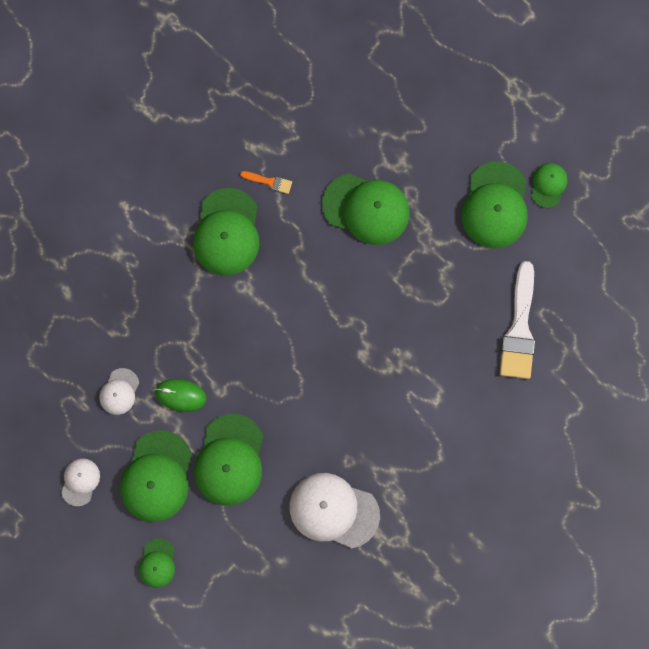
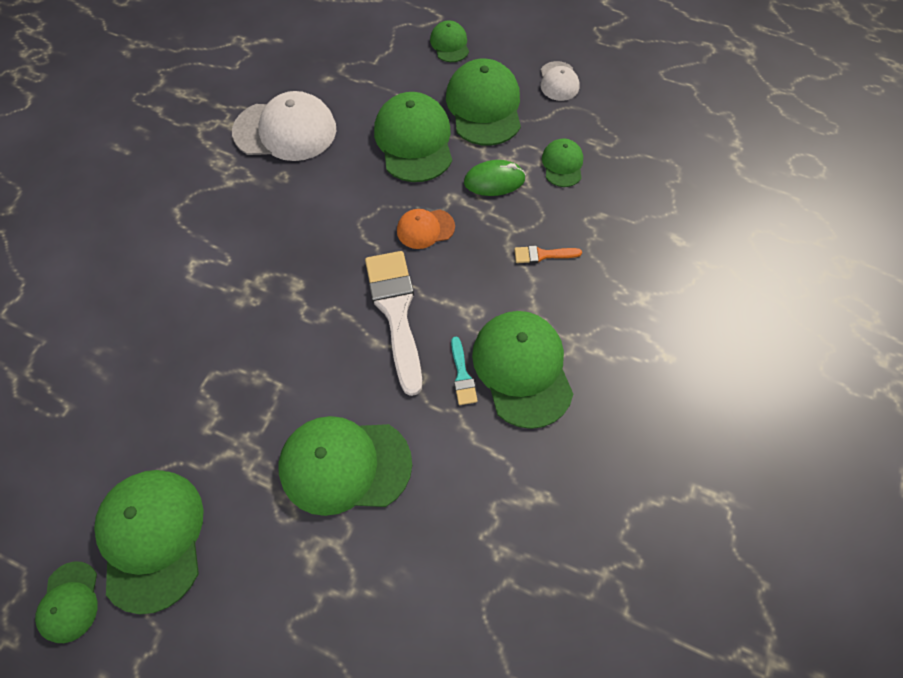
camera: 160 degrees right, 15 degrees down
white cap [100,368,139,415] -> green cap [542,139,583,187]
orange brush [240,171,292,194] -> orange brush moved to [514,245,582,263]
white brush [500,261,535,379] -> white brush moved to [365,251,422,396]
none -> orange cap [397,209,455,249]
none -> turquoise brush [451,337,478,405]

